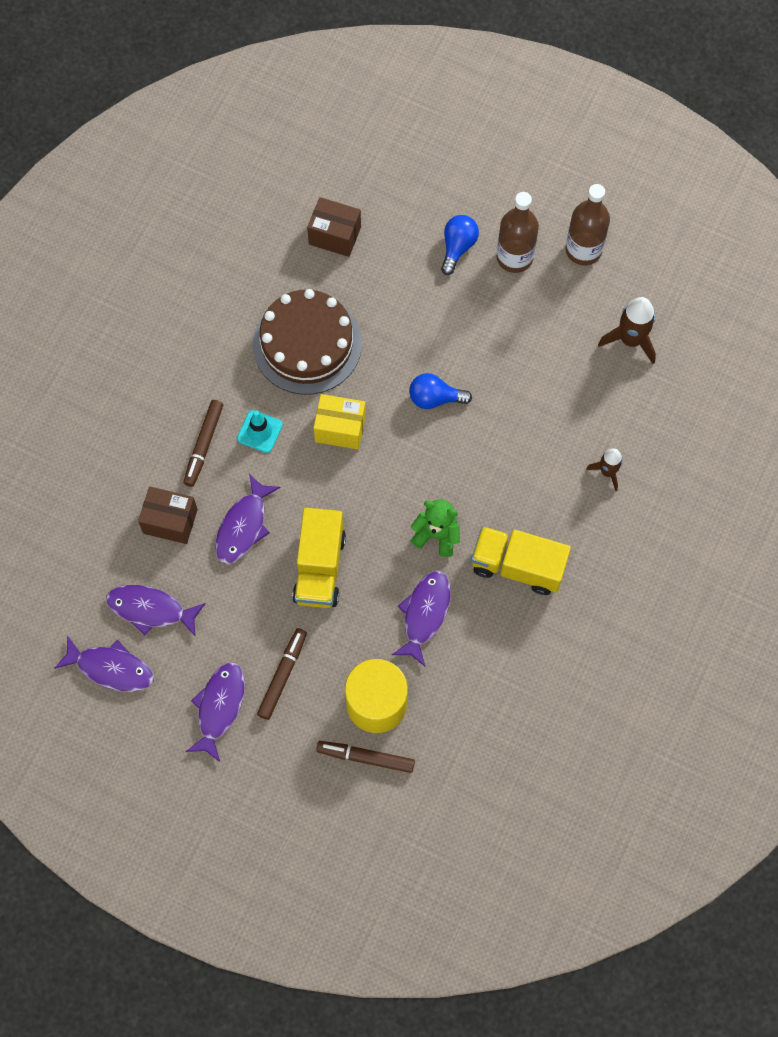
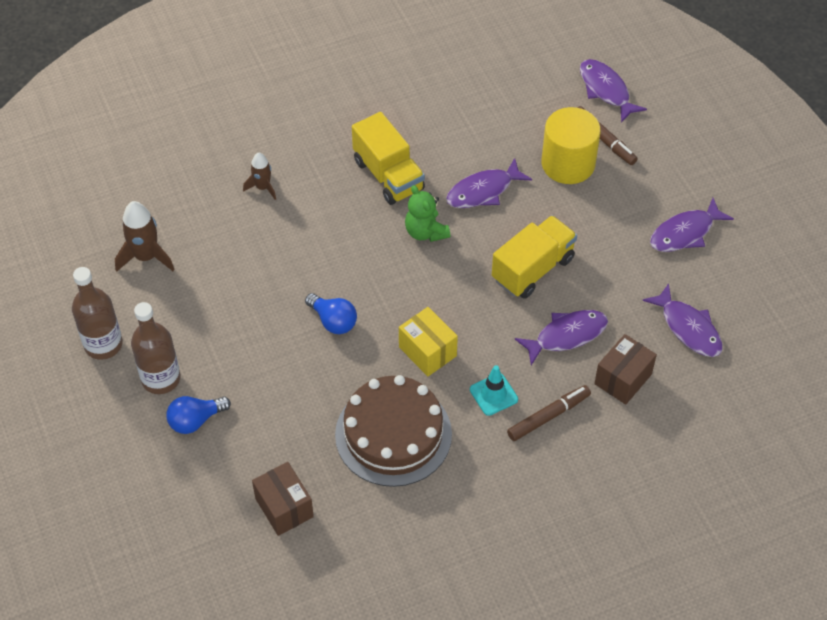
camera: 140 degrees left, 15 degrees down
purple fish [54,635,154,692] -> purple fish moved to [580,59,647,123]
brown box [138,486,198,544] -> brown box turned 75 degrees clockwise [594,334,657,405]
brown marker [257,628,307,720] -> none

